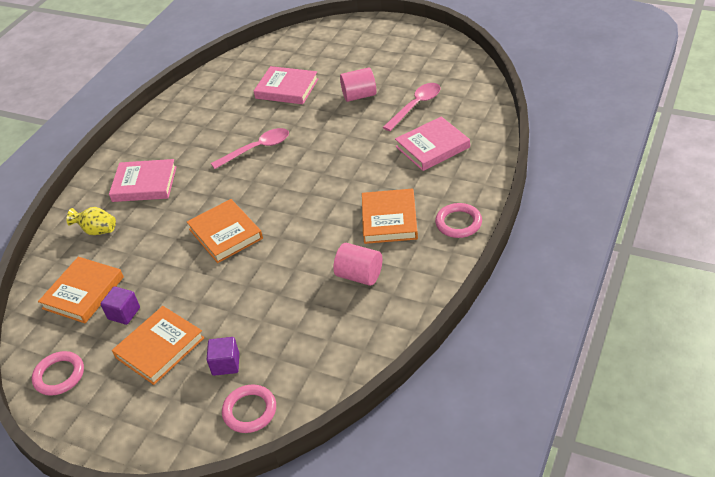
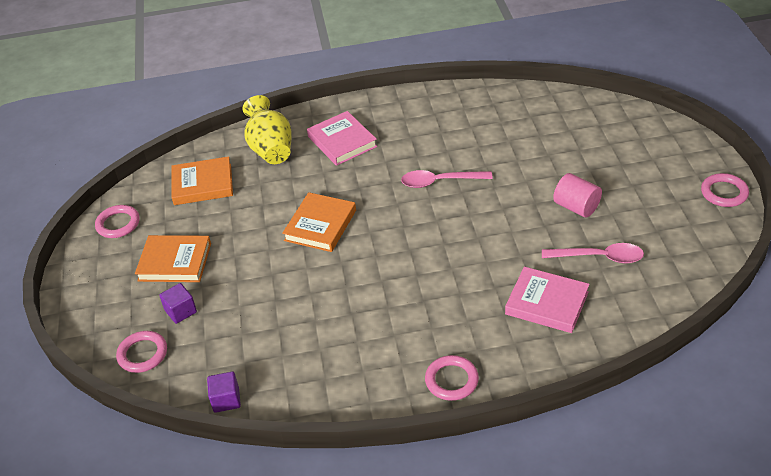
camera: 55 degrees right, 0 degrees up
yellow vase [67,207,116,235] -> yellow vase [242,95,292,164], size x1.73
purple cube [100,286,140,325] -> purple cube moved to [207,371,241,413]
pink spoon [211,128,289,169] -> pink spoon turned 150 degrees clockwise [401,170,493,188]
pink book [254,66,318,104] -> none
pink cylinder [333,243,382,286] -> none
orange book [362,189,418,244] -> none
none -> pink ring [701,173,749,207]

